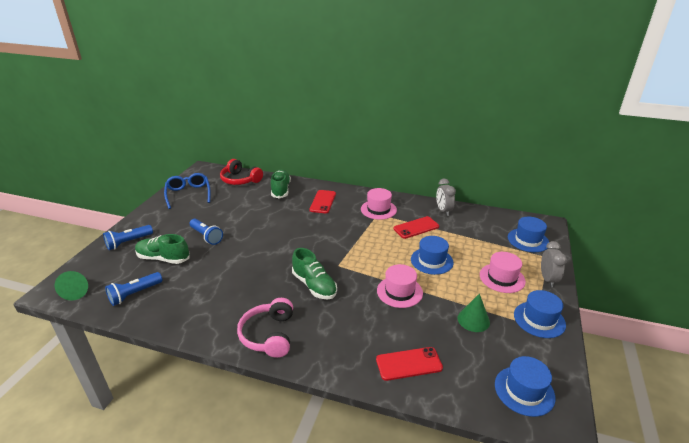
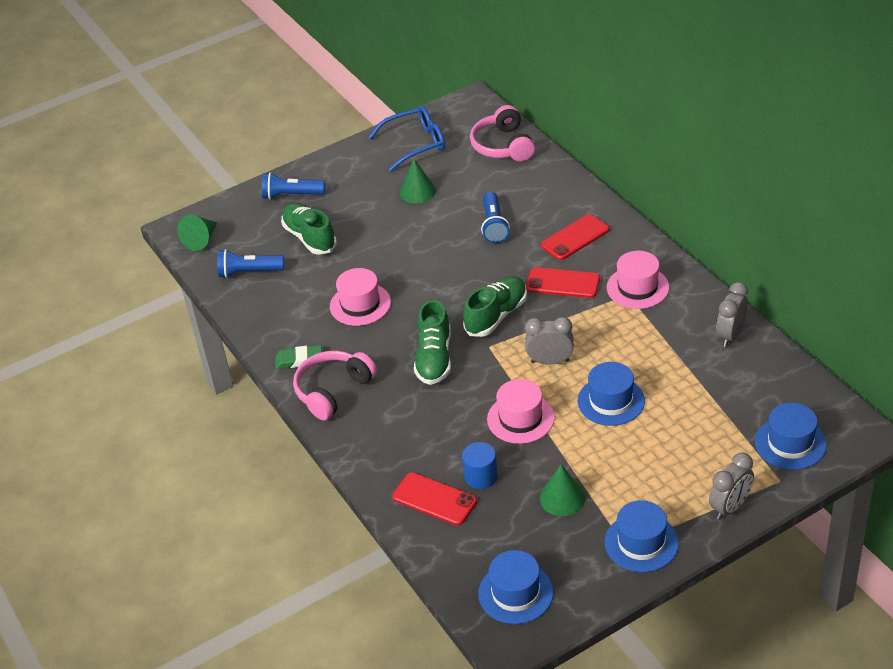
camera: 45 degrees right, 10 degrees up
blue glasses [164,173,211,209] -> blue glasses turned 45 degrees clockwise [369,106,445,171]
blue flashlight [190,219,223,245] -> blue flashlight moved to [481,192,510,243]
red headphones [220,159,263,185] -> pink headphones [470,105,535,161]
green shoe [271,170,291,198] -> green shoe moved to [463,276,527,337]
red phone [393,216,439,239] -> red phone moved to [526,267,600,298]
pink hat [480,252,526,293] -> pink hat moved to [330,268,391,326]
none -> green eraser [275,345,322,369]
none -> green cone [400,159,436,203]
none -> blue cylinder [462,442,498,489]
none -> grey clock [525,317,574,365]

